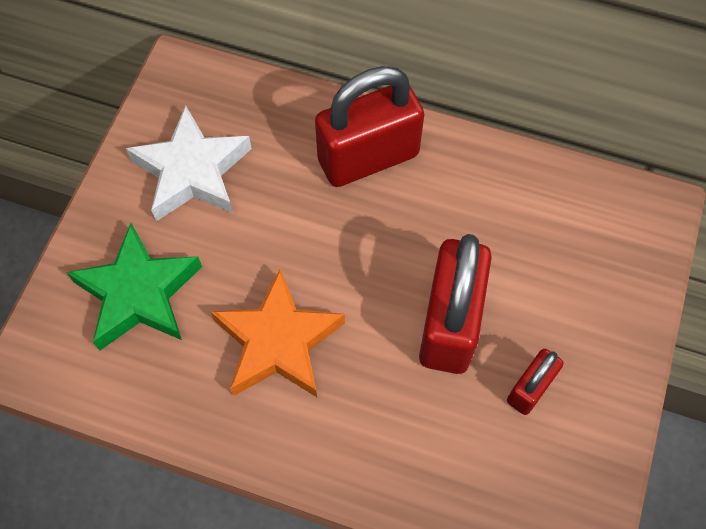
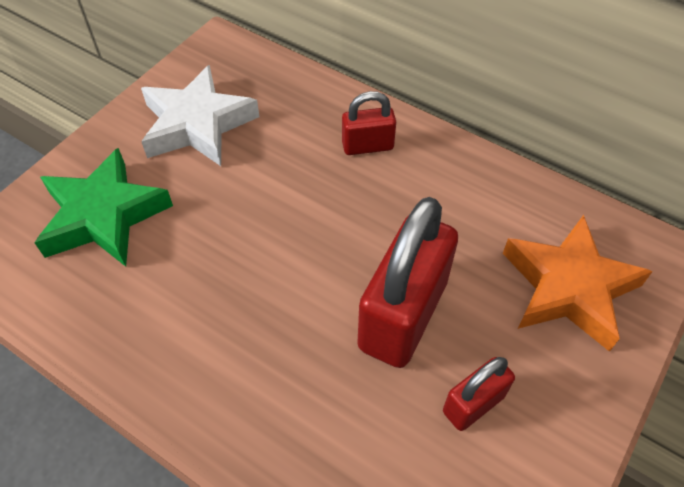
camera: 15 degrees right, 10 degrees down
orange star [210,269,345,397] -> orange star moved to [503,215,653,352]
red padlock [315,66,424,187] -> red padlock [342,91,396,155], size x0.51

